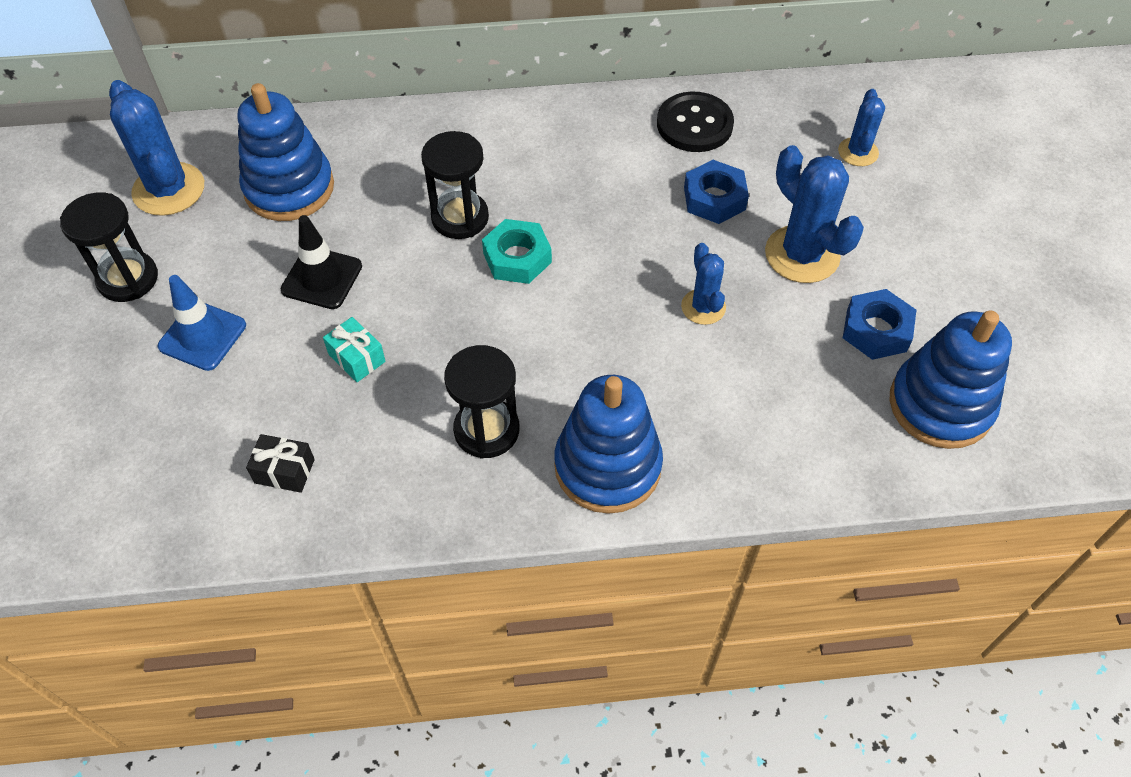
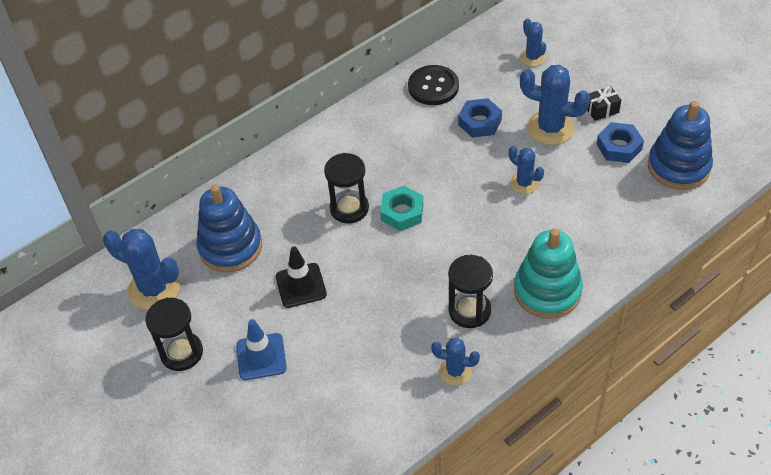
camera: 30 degrees left, 5 degrees down
black gift [246,434,315,493] -> black gift moved to [587,86,621,121]
turquoise gift [323,317,386,382] -> none
blue stacking toy [554,375,663,514] -> turquoise stacking toy [514,228,583,319]
none -> blue cactus [431,338,480,385]

